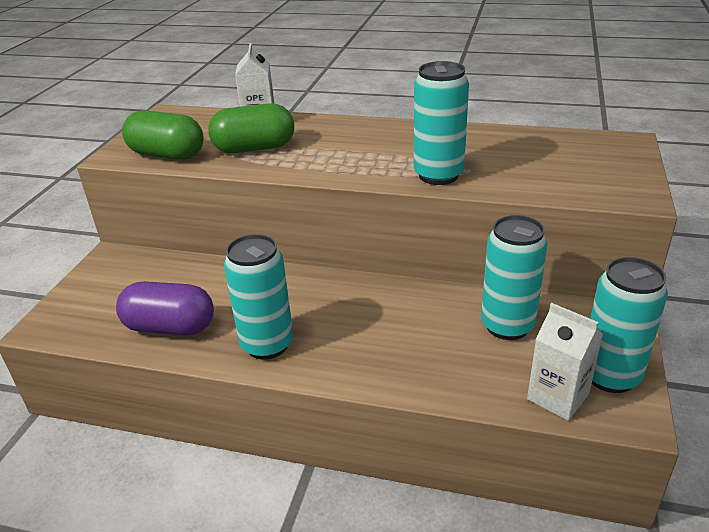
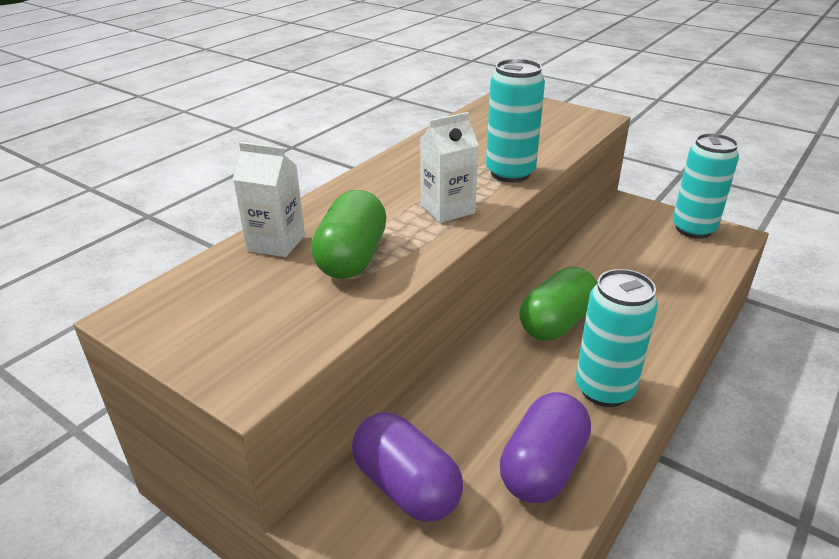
camera: 70 degrees left, 0 degrees up
green capsule [122,110,204,160] -> green capsule moved to [519,267,597,341]
turquoise can [481,215,547,340] -> none
white carton [527,303,603,421] -> white carton moved to [420,112,479,223]
none -> purple capsule [352,412,463,522]

